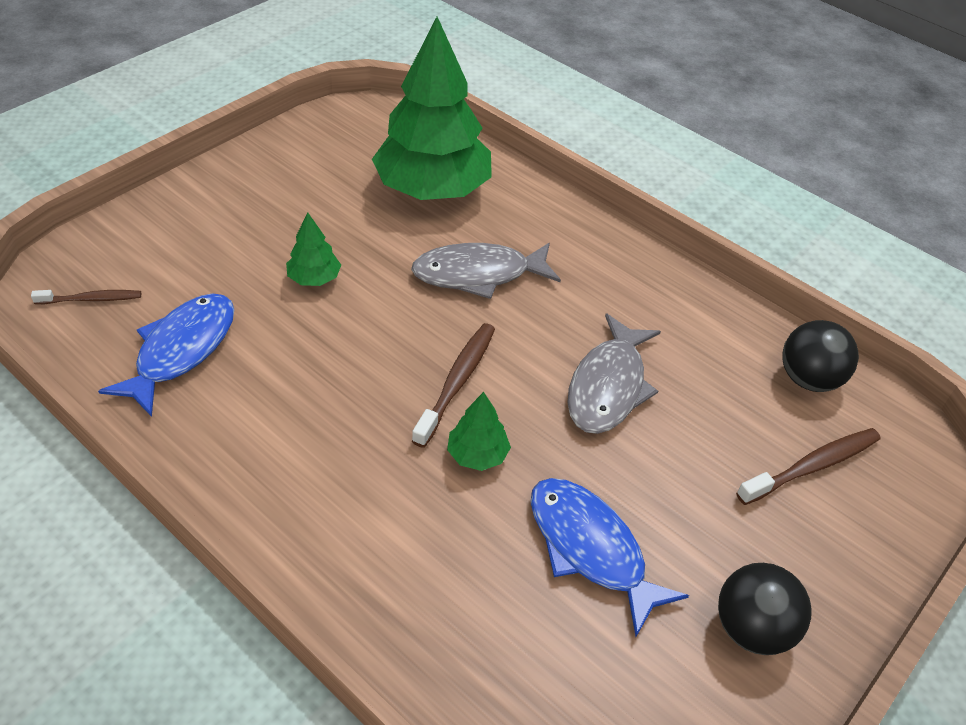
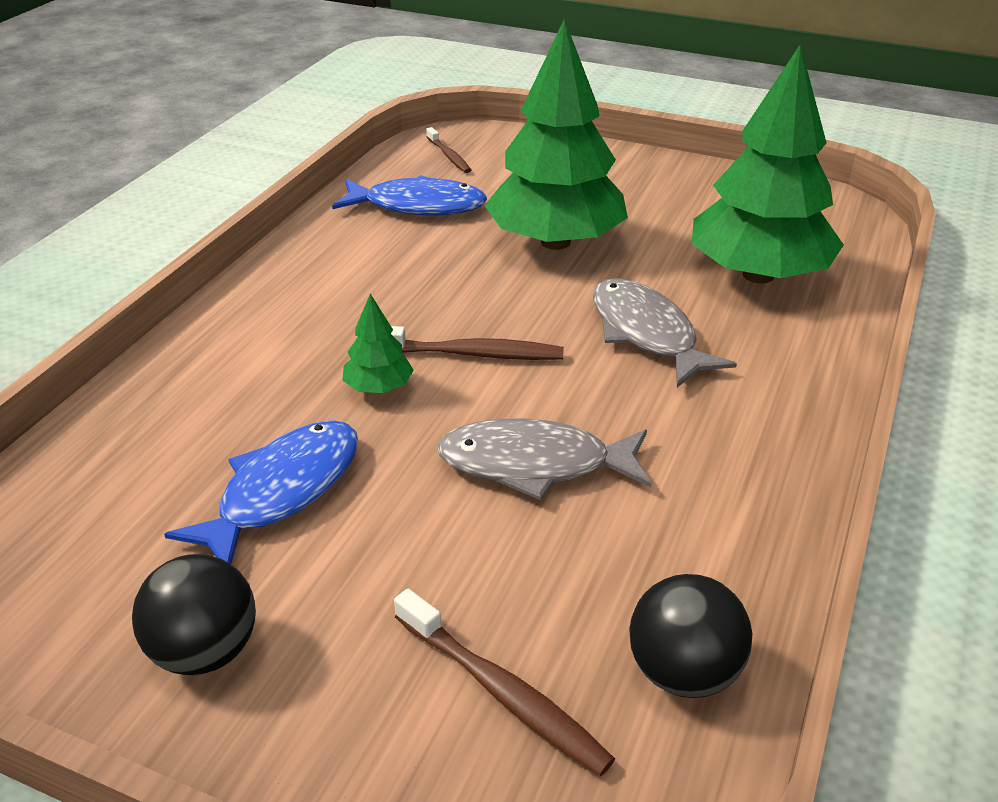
camera: 75 degrees right, 10 degrees down
green tree [286,213,341,286] -> green tree [485,19,628,250], size x2.41

